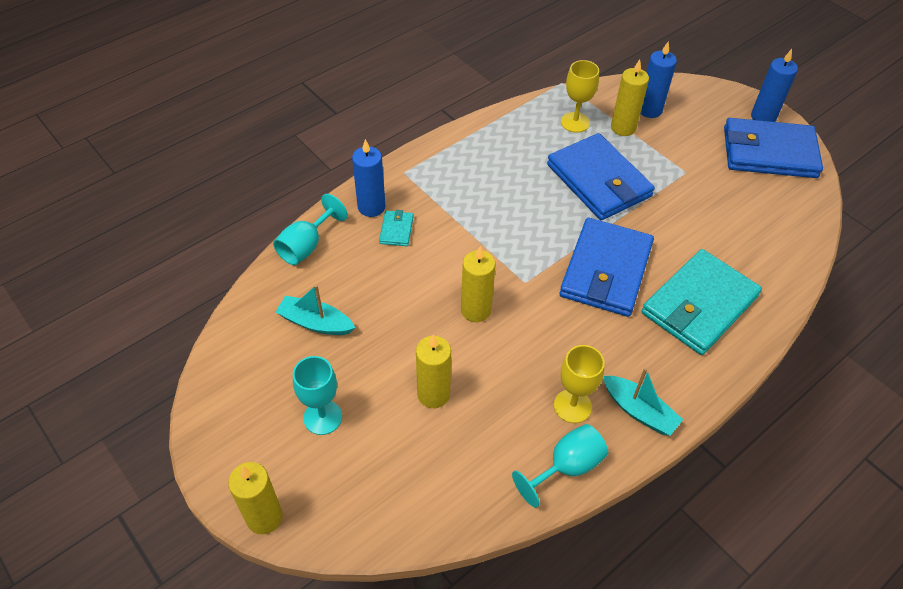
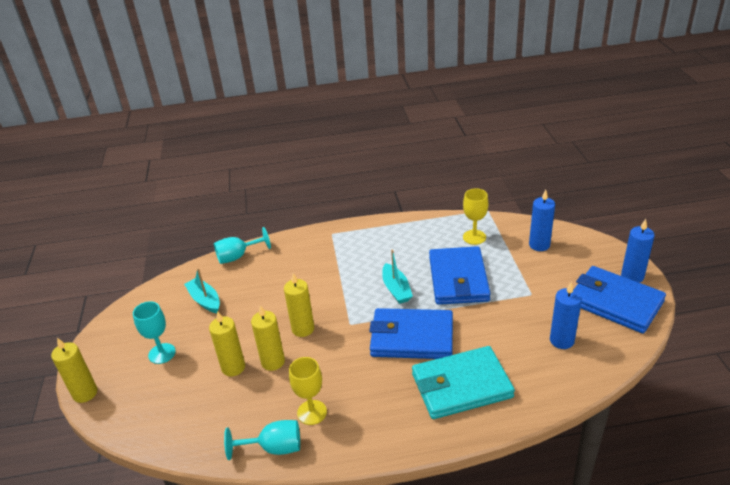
camera: 35 degrees right, 15 degrees down
blue candle [352,139,385,217] -> blue candle moved to [550,282,582,349]
turquoise wallet [379,210,414,246] -> none
blue wallet [560,218,654,317] -> blue wallet turned 45 degrees clockwise [369,308,453,359]
turquoise boat [603,368,683,436] -> turquoise boat moved to [382,250,413,304]
yellow candle [611,59,649,136] -> yellow candle moved to [251,305,285,371]

